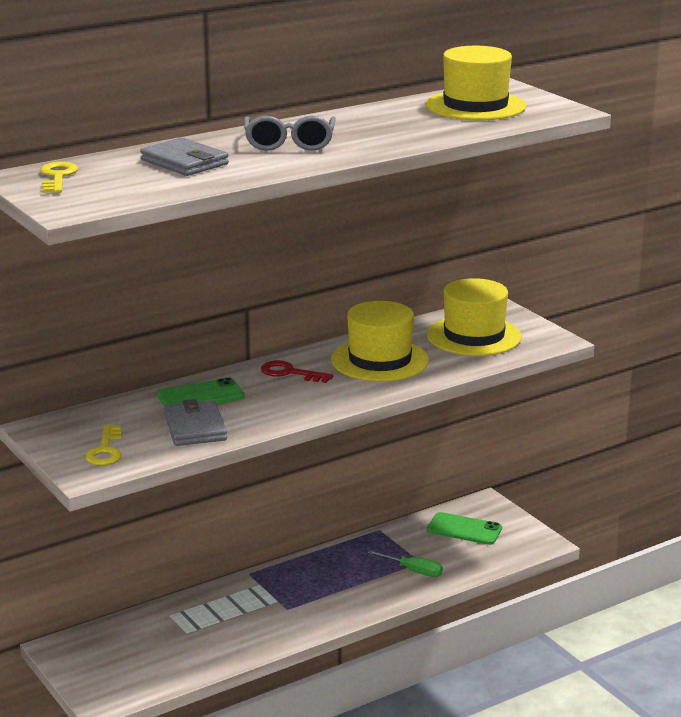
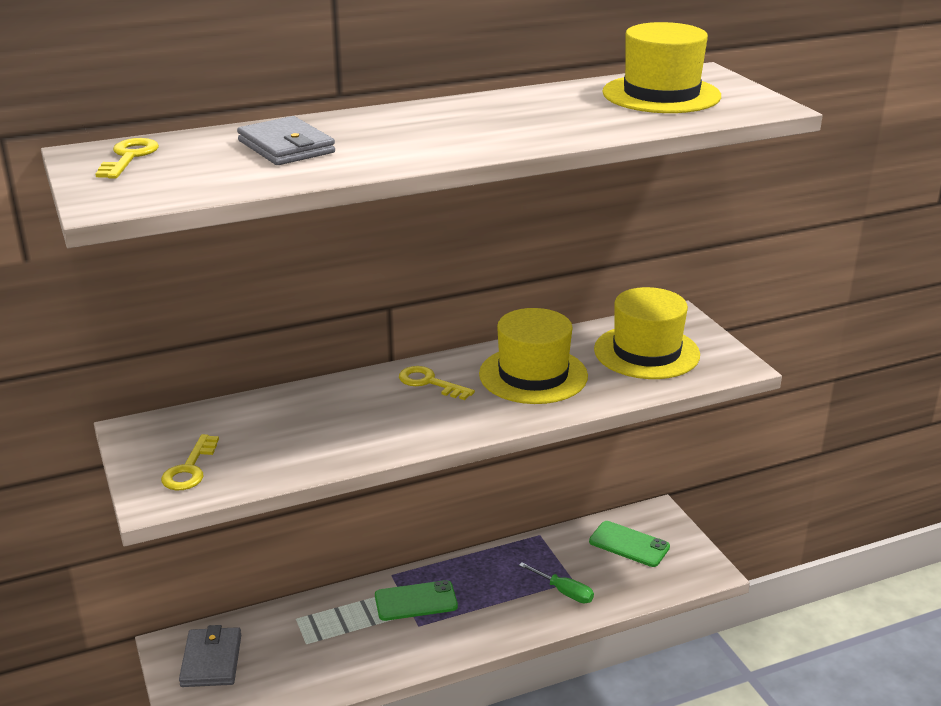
camera: 10 degrees right, 5 degrees up
green phone [157,377,245,406] -> green phone moved to [375,580,458,621]
grey wallet [164,399,227,446] -> grey wallet moved to [179,625,241,687]
grey glasses [244,116,336,151] -> none
red key [261,360,333,383] -> yellow key [399,366,475,400]

